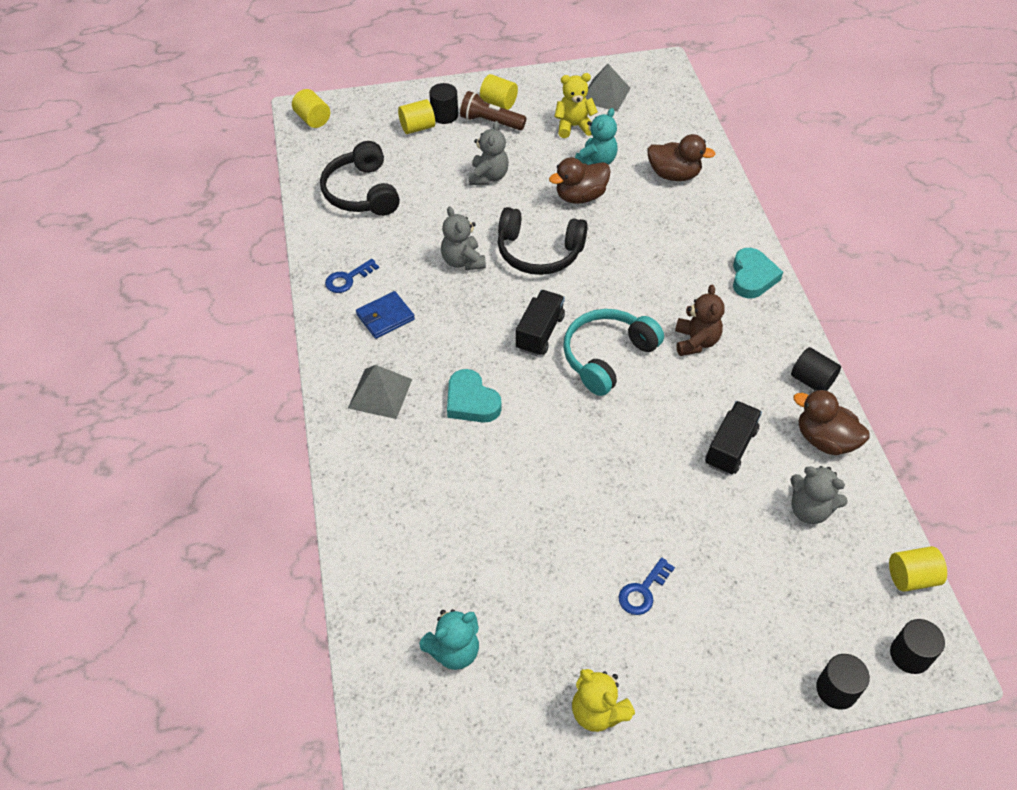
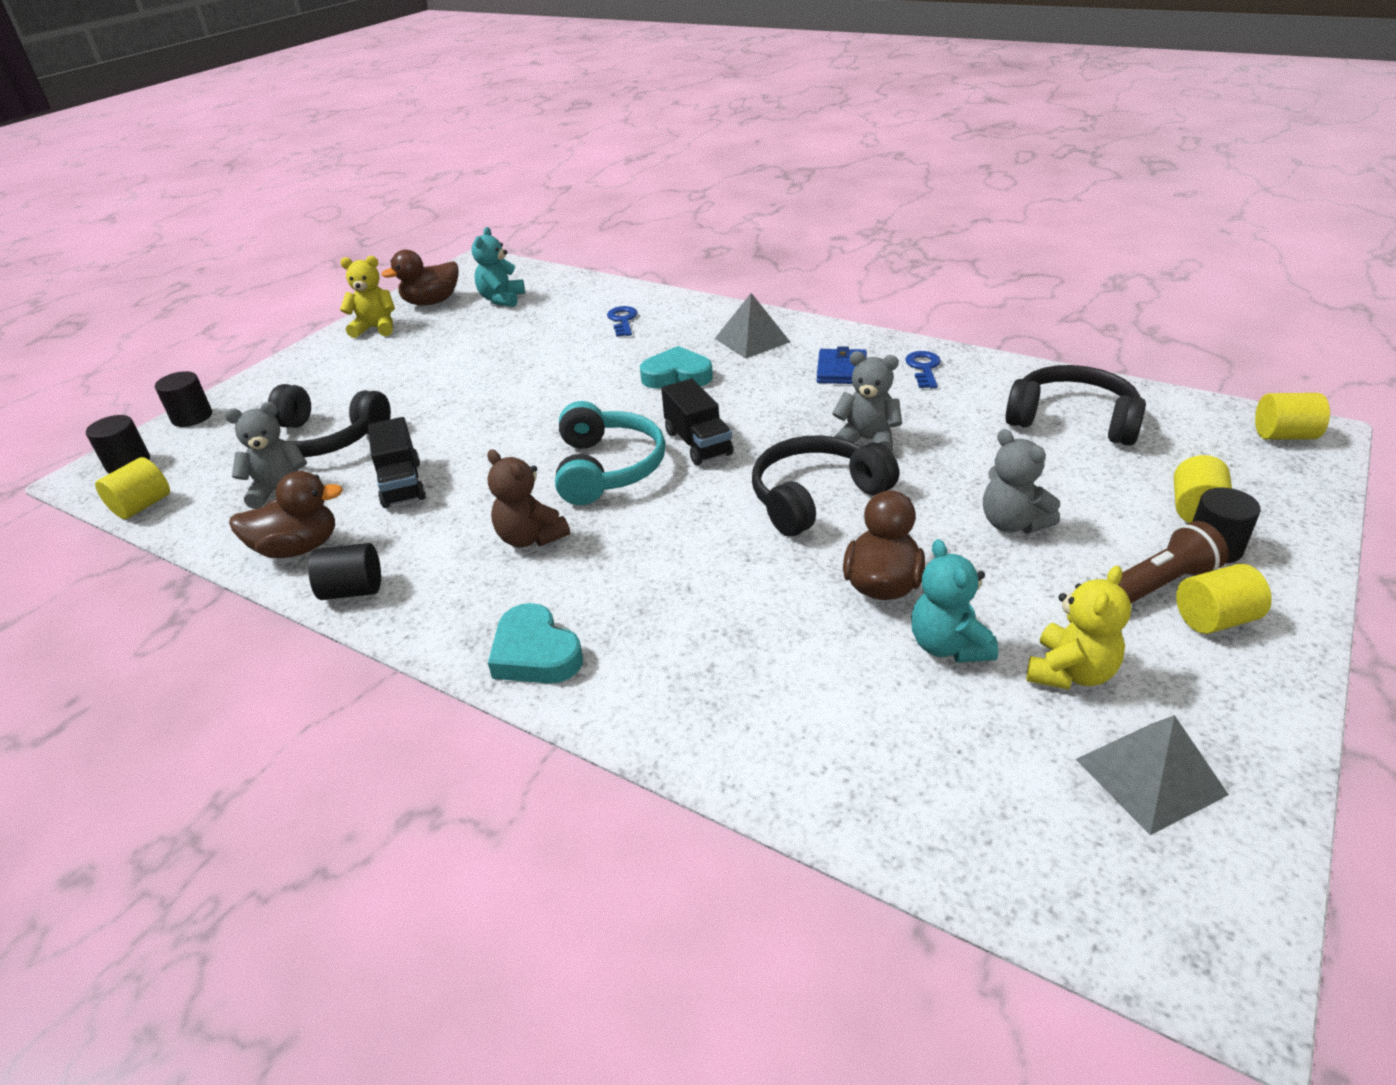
camera: 135 degrees right, 15 degrees down
blue key [618,557,675,615] -> blue key moved to [607,306,638,337]
brown duck [647,134,716,181] -> brown duck moved to [382,250,459,306]
none -> black headphones [268,384,391,457]

